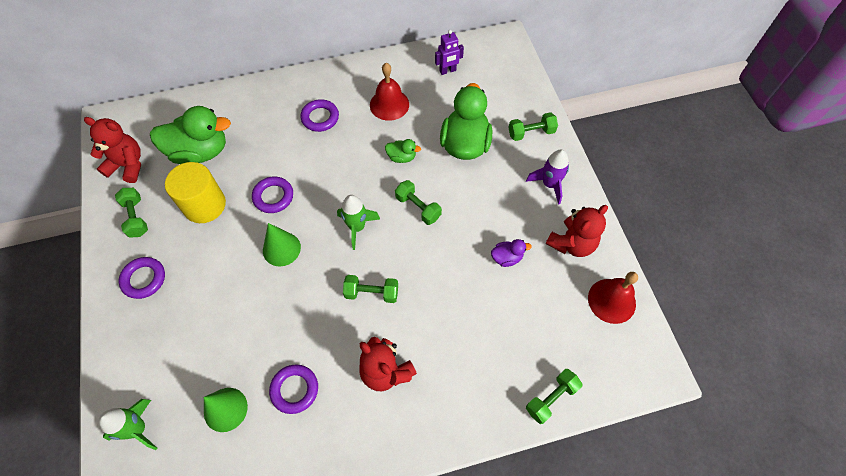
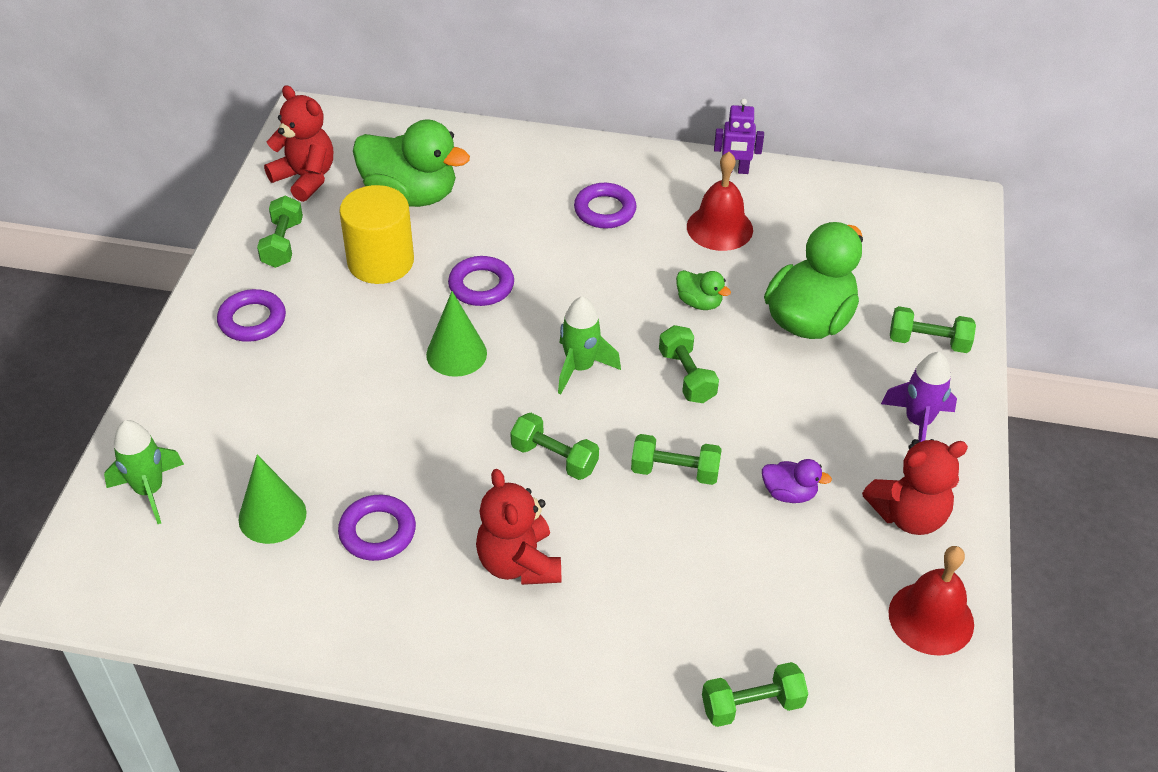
camera: 25 degrees right, 15 degrees down
purple robot [435,30,464,75] -> purple robot moved to [714,98,764,174]
none -> green dumbbell [631,434,722,485]

